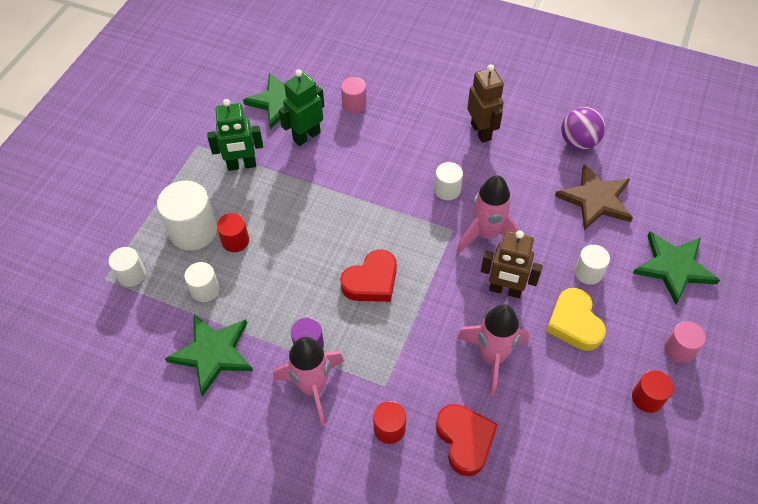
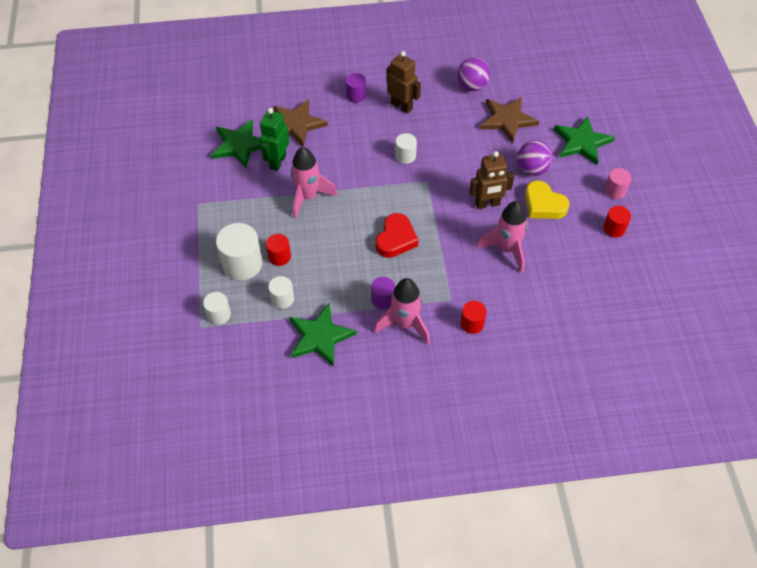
camera: 30 degrees left, 0 degrees up
green robot [207,99,263,171] -> none
pink cylinder [341,77,367,113] -> brown star [273,99,328,147]
red heart [436,404,498,476] -> none
pink rocket [456,175,519,254] -> pink rocket moved to [290,147,337,219]
white cylinder [574,245,610,285] -> purple ball [517,140,553,176]
none -> purple cylinder [346,73,366,103]

